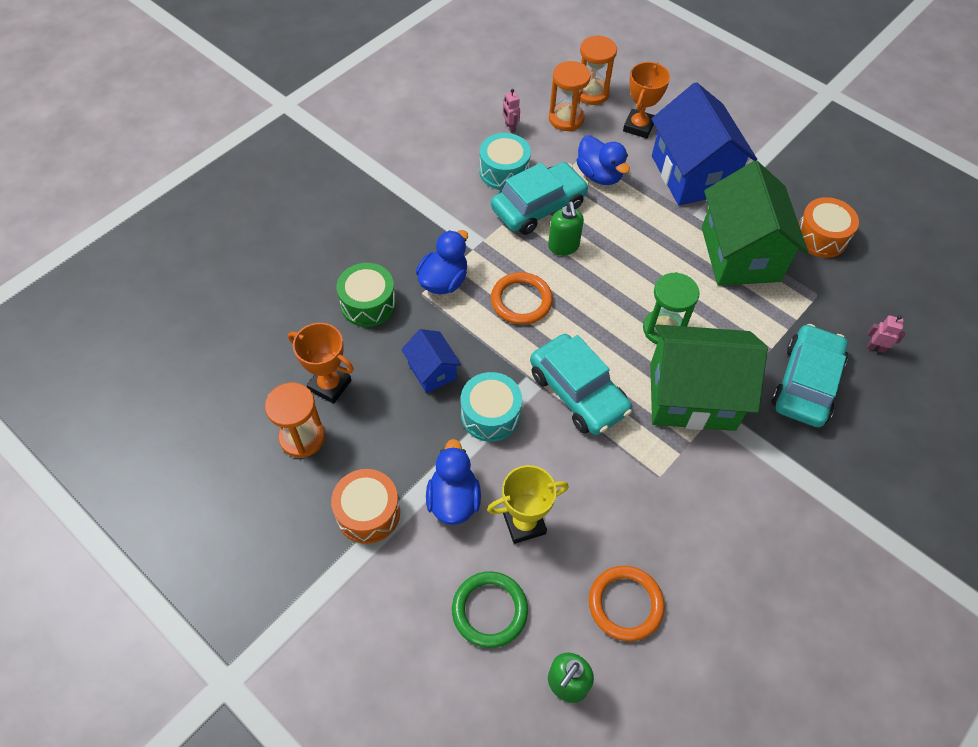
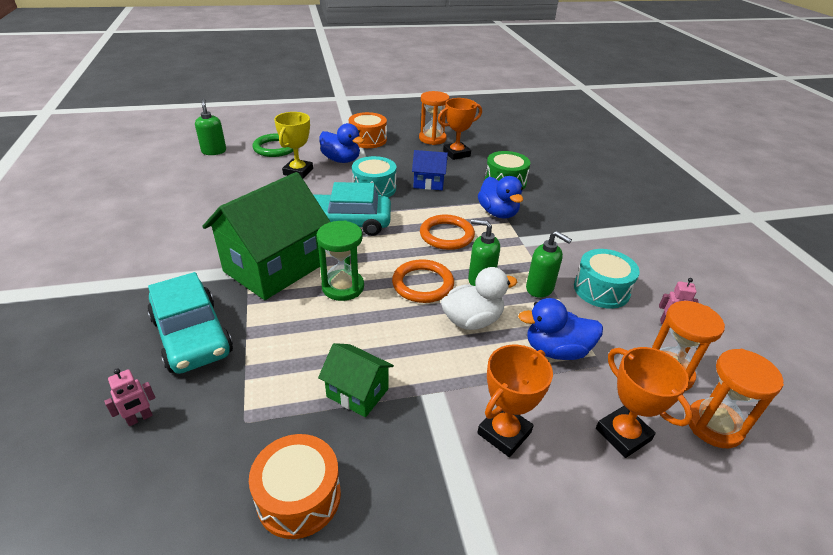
camera: 125 degrees right, 20 degrees down
turquoise car [491,162,589,235] -> green soap dispenser [526,231,572,298]
orange ring [589,566,665,641] -> orange ring moved to [392,259,454,303]
blue house [651,82,757,206] -> orange trophy [477,345,553,457]
green house [702,161,808,286] -> green house [318,343,394,417], size x0.49
none -> white duck [441,267,517,330]

